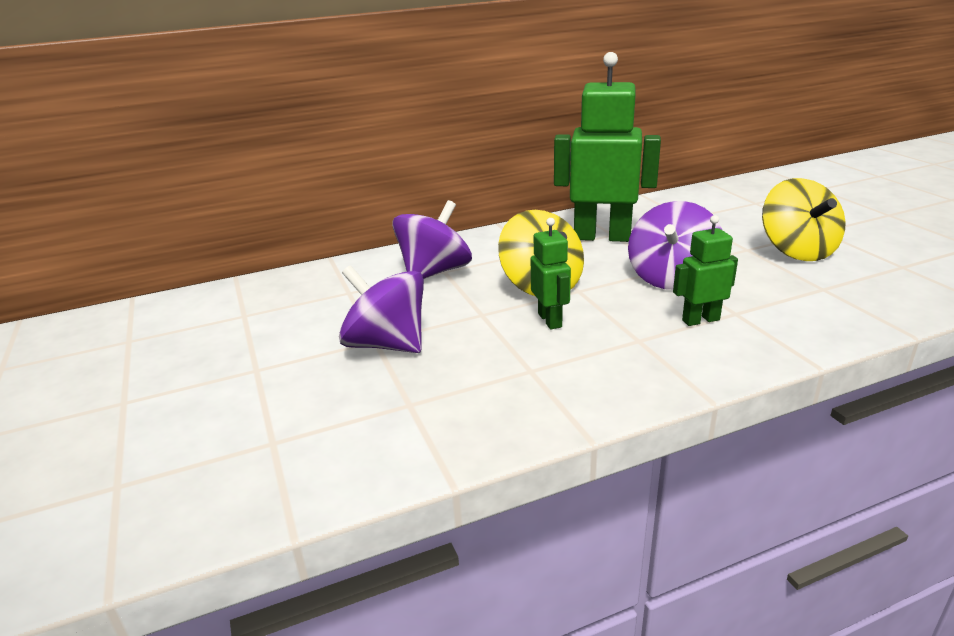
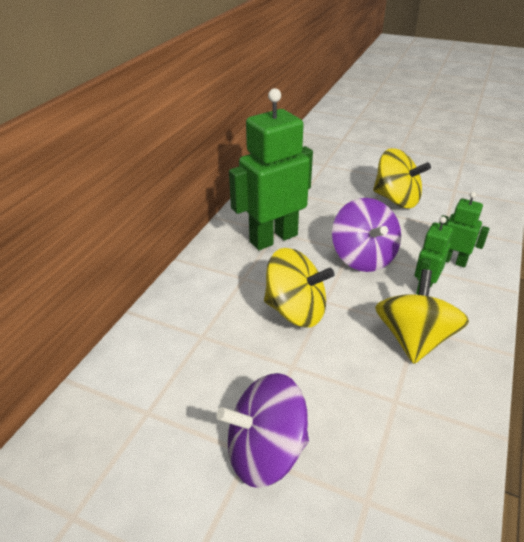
camera: 45 degrees left, 10 degrees up
purple spinning top [392,200,472,279] -> none
green robot [531,218,571,329] -> green robot moved to [439,192,490,267]
none -> yellow spinning top [375,269,469,364]

